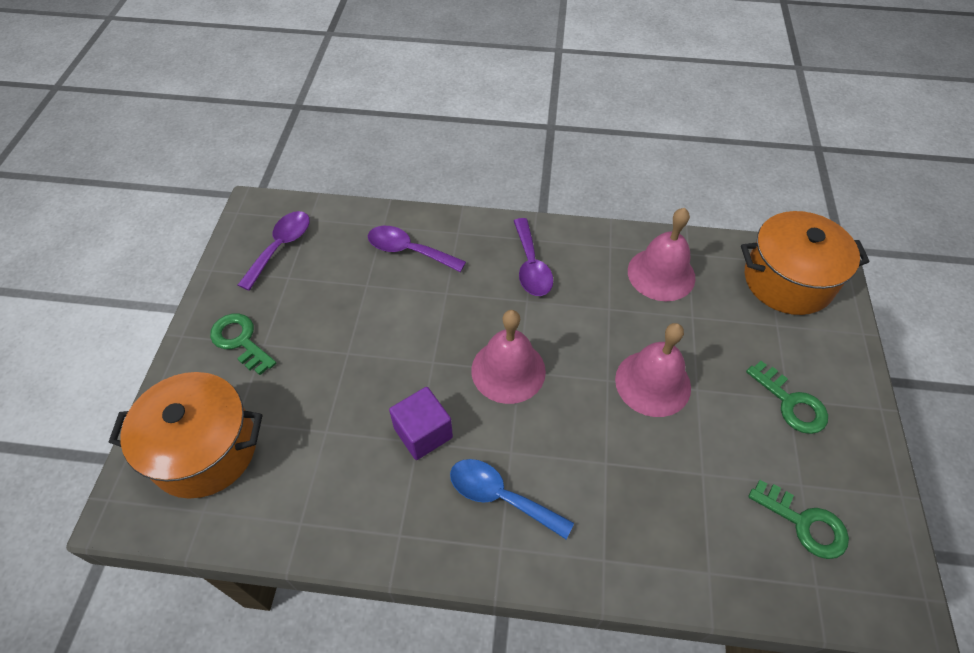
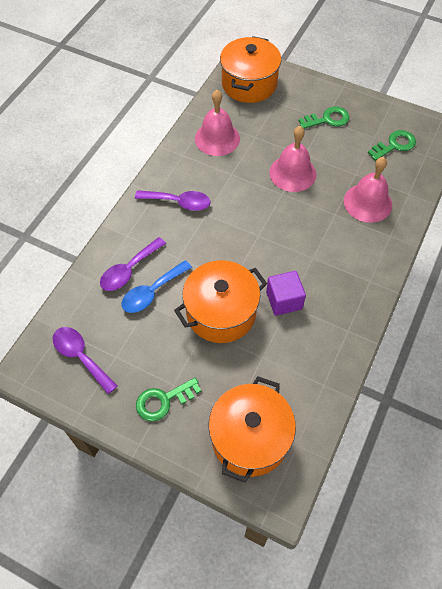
camera: 70 degrees left, 5 degrees up
blue spoon [450,459,574,539] -> blue spoon moved to [121,260,192,313]
pink bell [471,310,546,404] -> pink bell moved to [344,157,392,223]
none -> orange pot [174,260,267,343]

